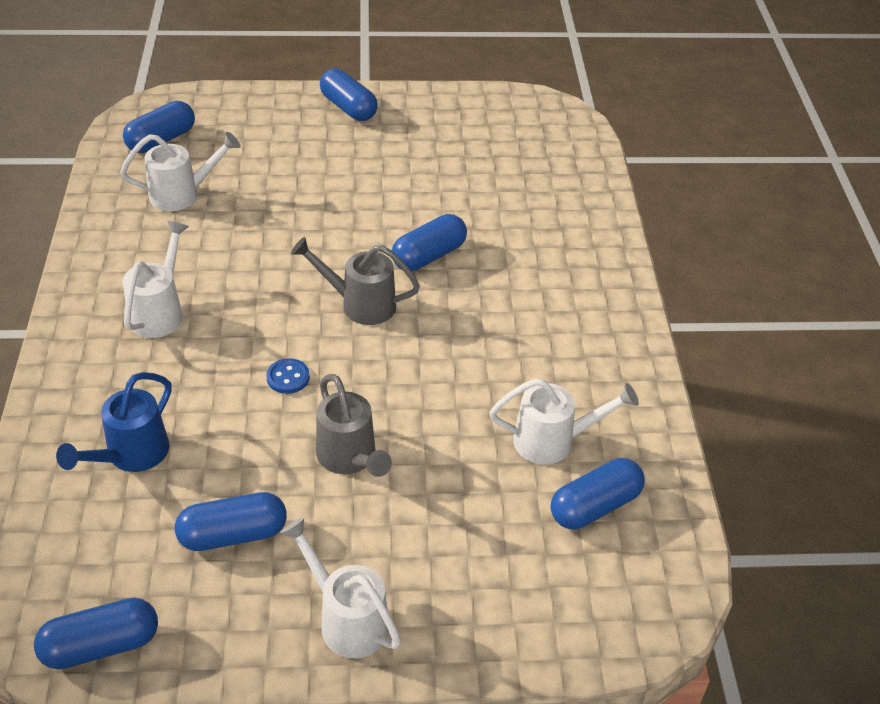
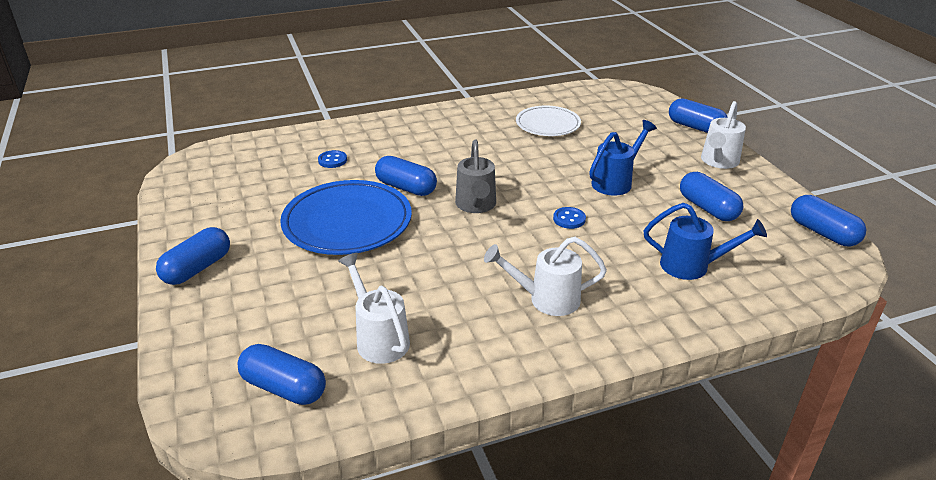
camera: 105 degrees left, 10 degrees down
grey watering can [316,374,392,477] -> blue watering can [589,120,657,196]
white watering can [489,378,639,465] -> white plate [516,105,581,136]
blue capsule [551,458,645,529] -> blue capsule moved to [669,98,727,133]
none -> blue plate [280,180,412,255]
none -> blue button [318,150,347,168]

